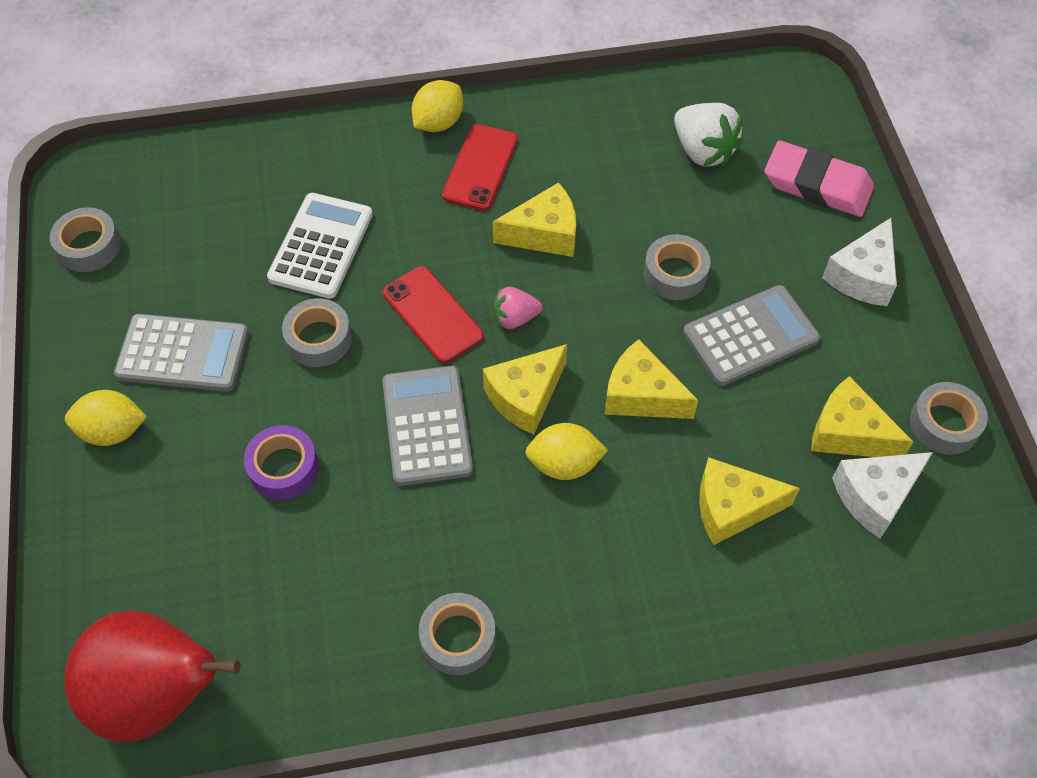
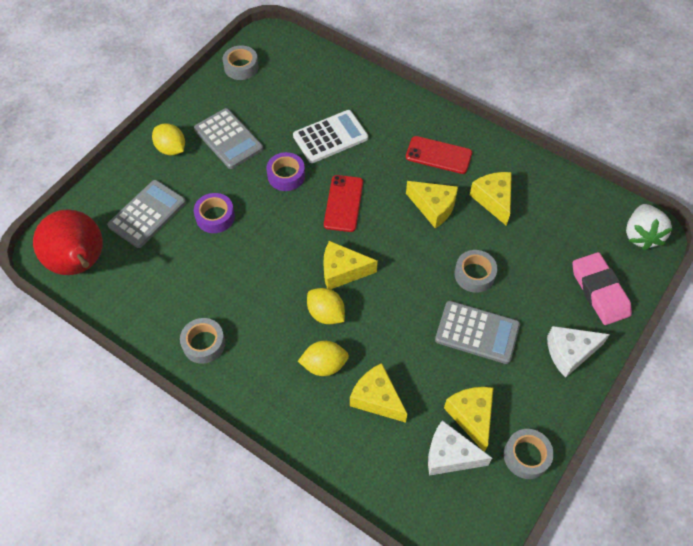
camera: 45 degrees right, 0 degrees up
grey tape [282,298,352,367] -> purple tape [266,152,305,191]
grey calculator [382,366,473,486] -> grey calculator moved to [107,180,186,248]
yellow lemon [412,80,463,132] -> yellow lemon moved to [298,341,349,376]
red phone [442,124,518,211] -> red phone turned 45 degrees clockwise [406,136,472,174]
pink strawberry [493,287,542,329] -> none
yellow cheese [604,339,698,419] -> yellow cheese moved to [470,172,512,226]
white strawberry [674,103,743,167] -> white strawberry moved to [626,204,672,250]

